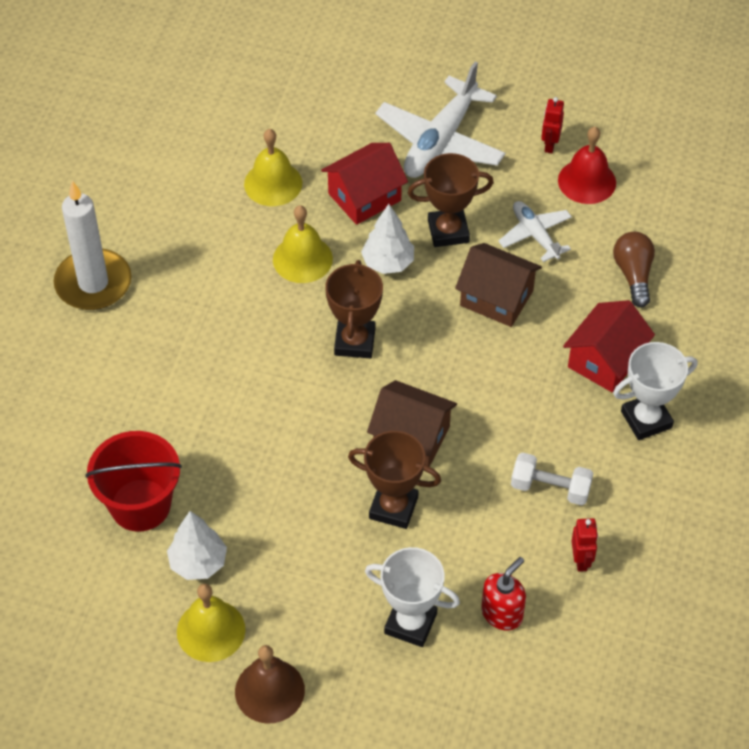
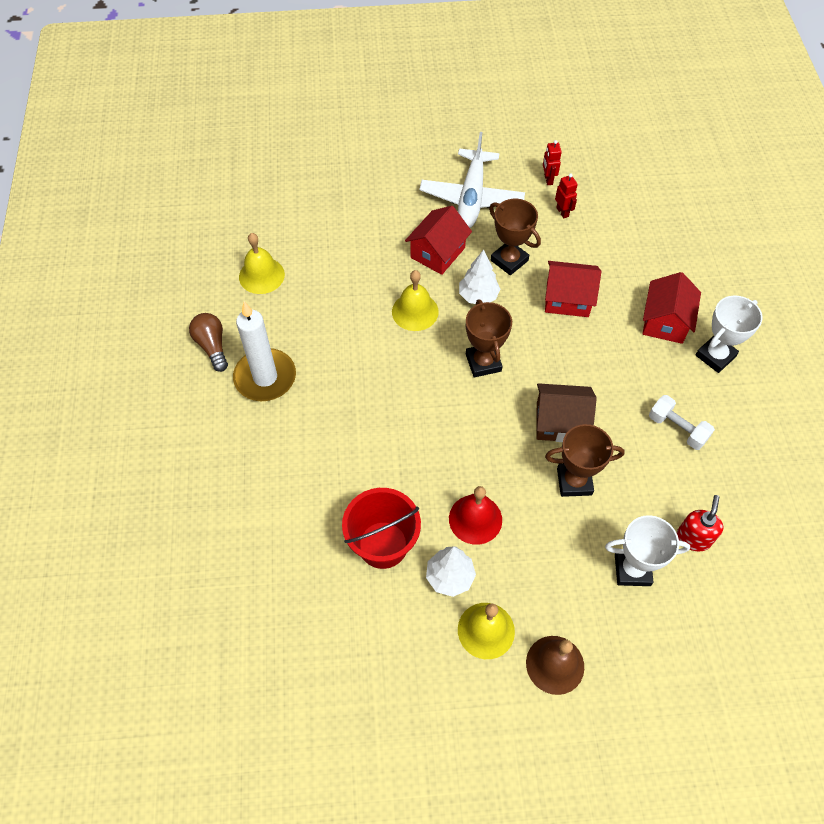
camera: 20 degrees left, 5 degrees up
yellow bell [244,129,302,206] -> yellow bell moved to [239,233,285,294]
brown trophy [408,153,494,247] -> brown trophy turned 75 degrees clockwise [489,199,541,275]
brown house [455,243,542,327] -> red house [545,261,601,317]
white plane [498,201,572,262] -> none
white dumbbell [511,452,593,505] -> white dumbbell turned 45 degrees clockwise [649,395,715,450]
red bell [558,127,616,204] -> red bell moved to [449,486,502,545]
red robot [572,518,598,572] -> red robot moved to [555,174,578,218]
brown light bulb [613,232,655,307] -> brown light bulb moved to [189,313,228,372]

